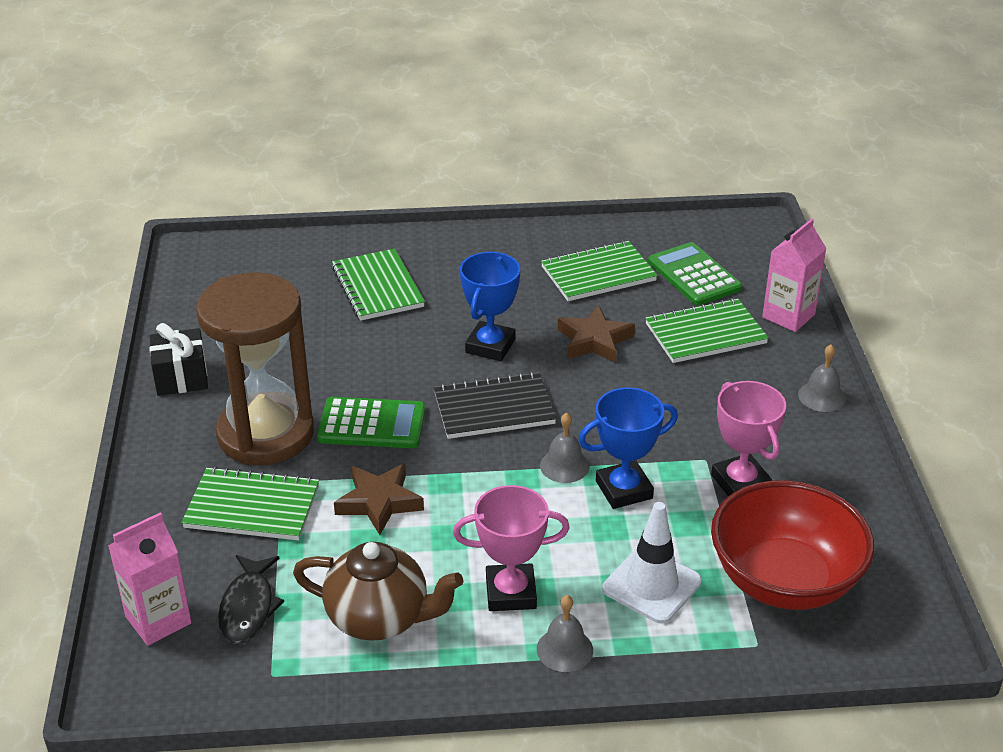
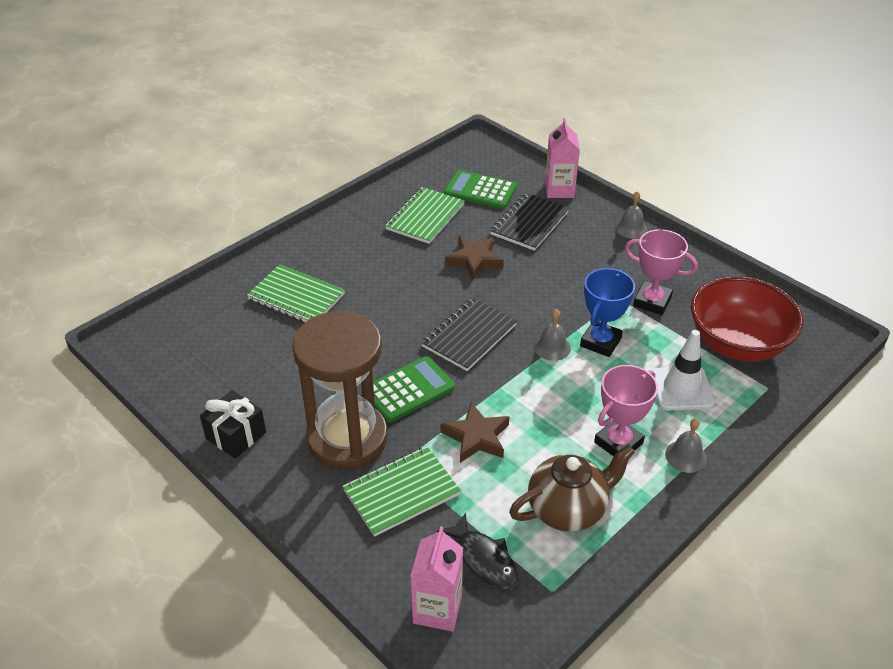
camera: 40 degrees left, 5 degrees up
blue trophy [460,252,520,361] -> none
green notebook [645,298,769,363] -> black notebook [490,193,569,251]

